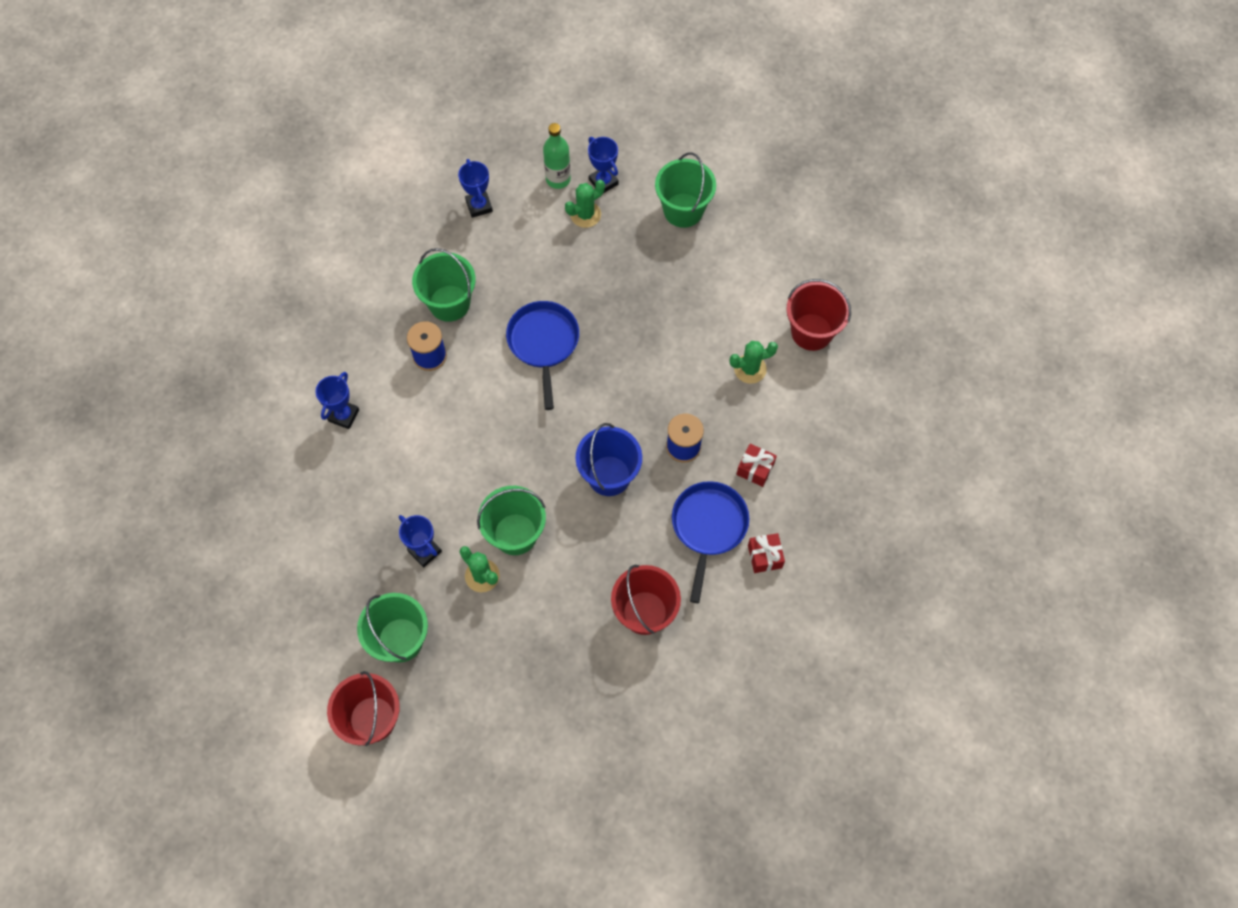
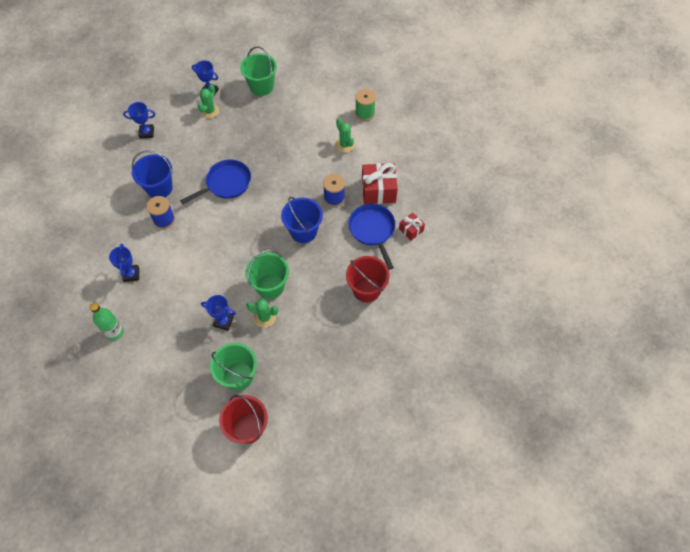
camera: 30 degrees left, 5 degrees down
green bucket [412,248,476,322] -> blue bucket [132,150,173,198]
blue trophy [458,159,493,218] -> blue trophy turned 45 degrees counterclockwise [123,102,155,138]
blue pan [506,301,579,410] -> blue pan turned 90 degrees clockwise [180,160,251,204]
green bottle [543,123,571,189] -> green bottle moved to [90,303,124,340]
green cactus [729,341,778,384] -> green cactus turned 75 degrees counterclockwise [335,118,355,153]
red gift [736,444,777,487] -> red gift [362,163,398,204], size x1.82
red bucket [786,279,851,351] -> green spool [355,89,376,121]

